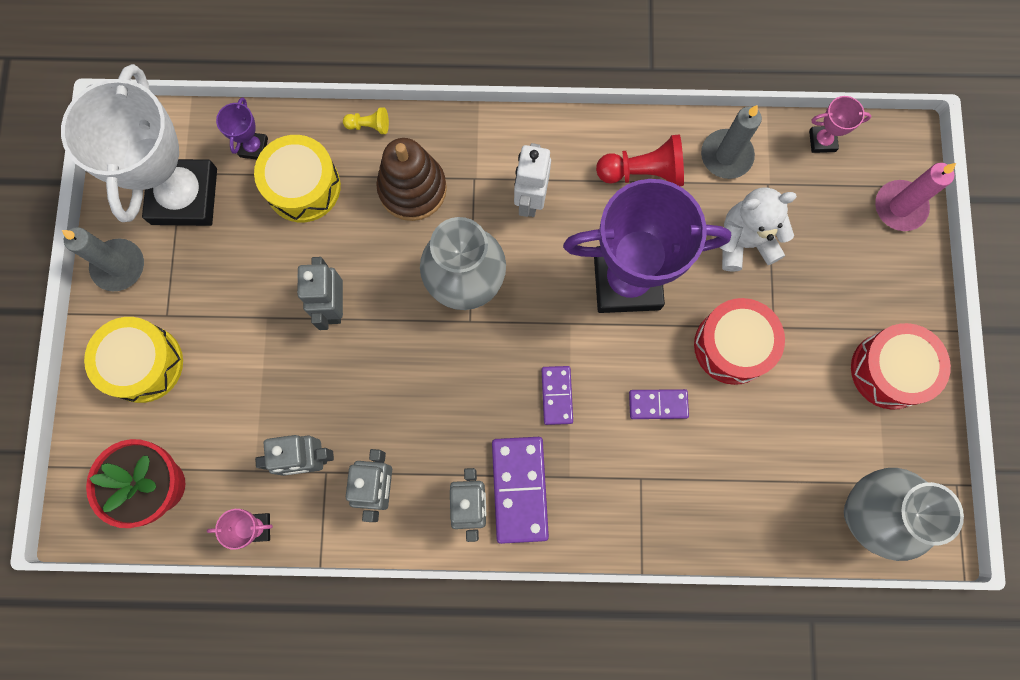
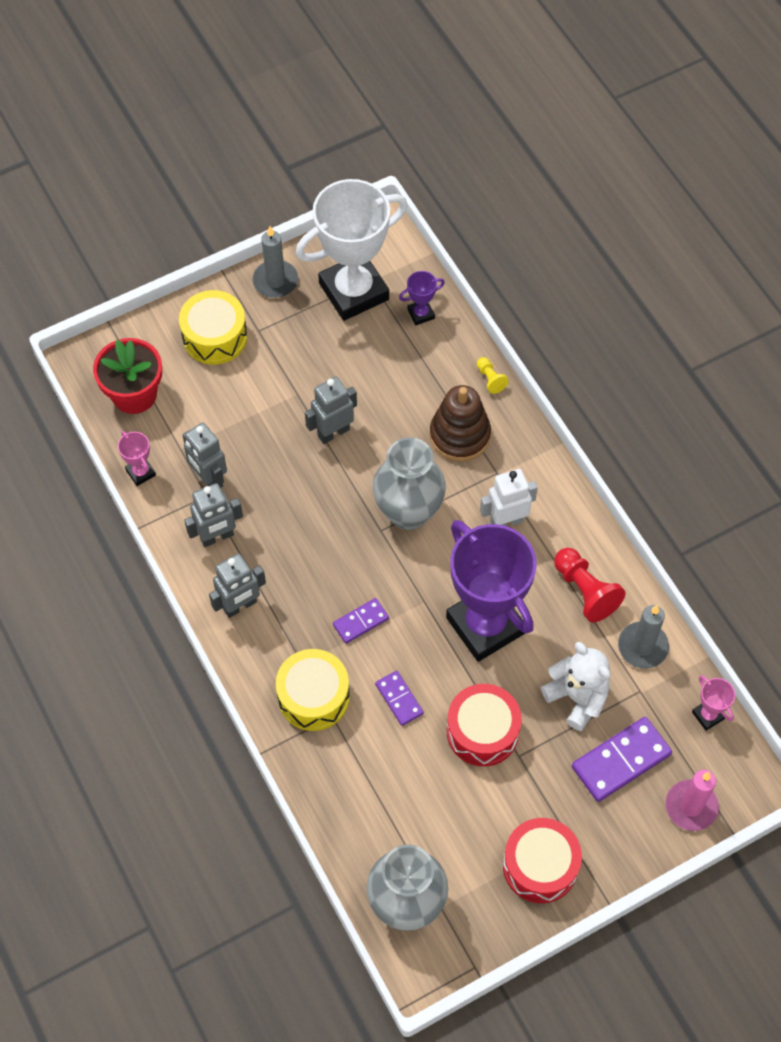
camera: 60 degrees right, 15 degrees down
yellow drum [254,135,341,222] -> yellow drum moved to [276,649,350,731]
purple domino [492,437,549,544] -> purple domino moved to [572,717,672,802]

